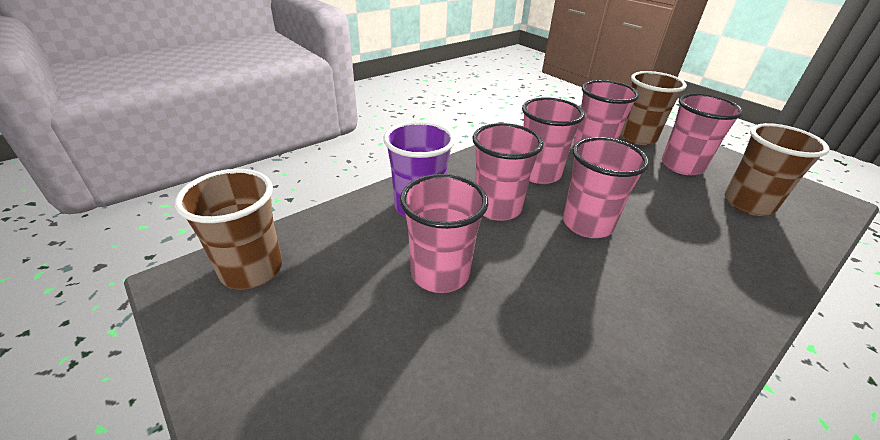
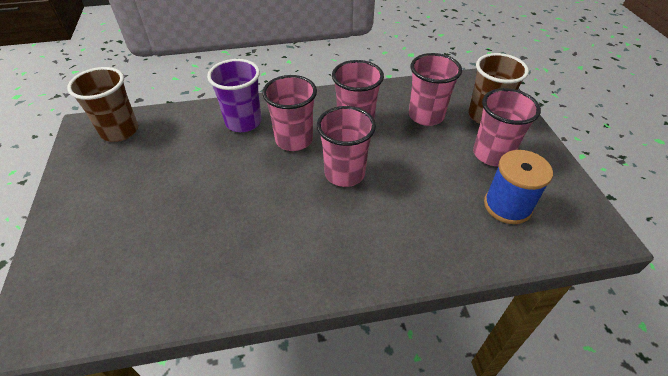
camera: 30 degrees right, 10 degrees up
pink cup [400,174,488,293] -> none
brown cup [724,123,829,216] -> blue spool [484,150,553,224]

